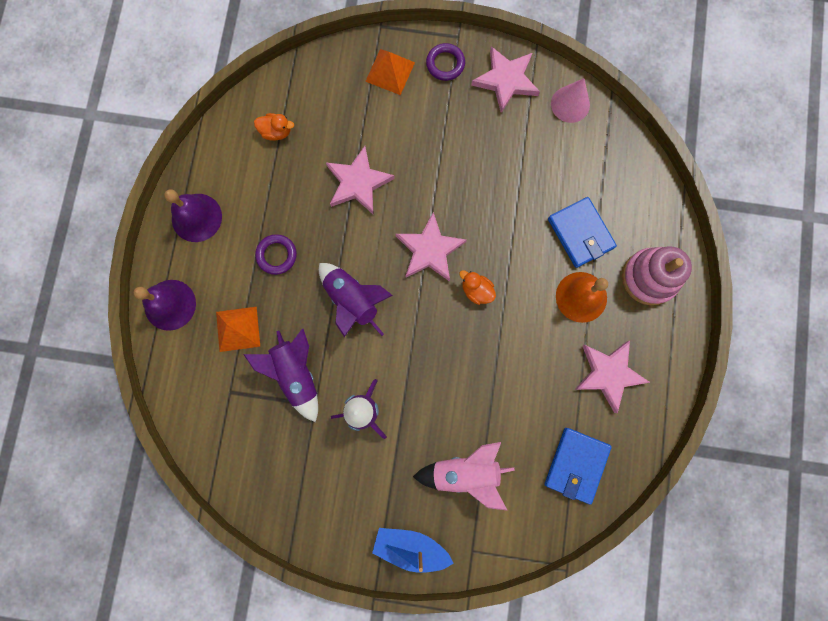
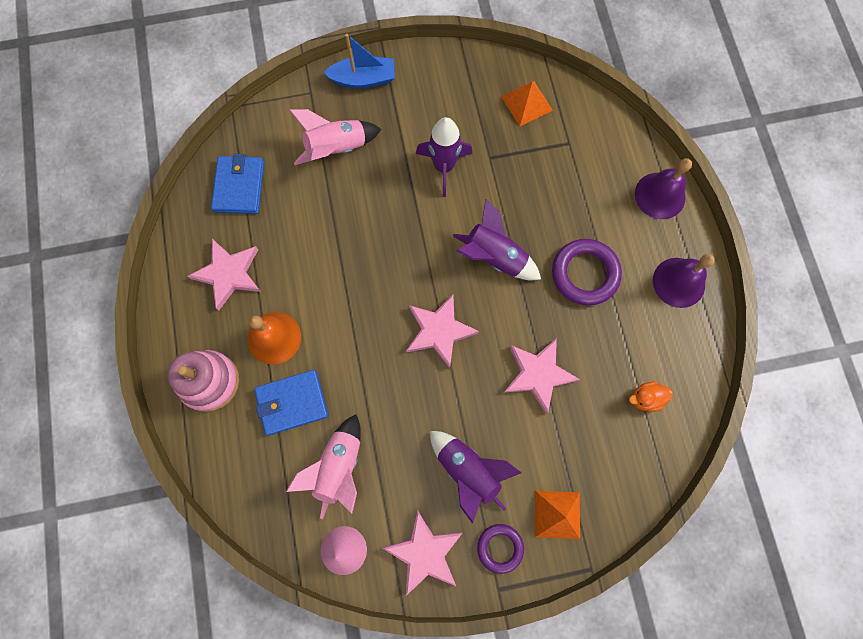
camera: 160 degrees right, 5 degrees down
orange pyramid [216,307,260,352] -> orange pyramid moved to [501,81,553,126]
purple rocket [243,329,318,422] -> purple rocket moved to [430,431,522,524]
purple ring [255,234,297,275] -> purple ring [552,239,622,305], size x1.63
orange duck [459,270,496,305] -> none
blue wallet [548,197,617,268] -> blue wallet turned 60 degrees counterclockwise [254,370,328,436]
none -> pink rocket [286,414,361,519]

